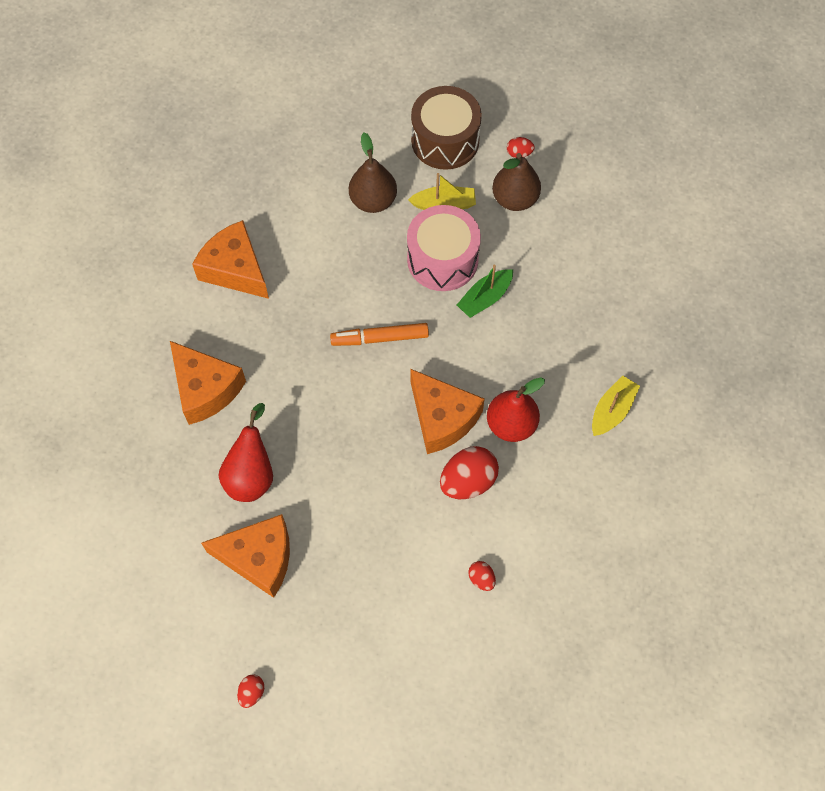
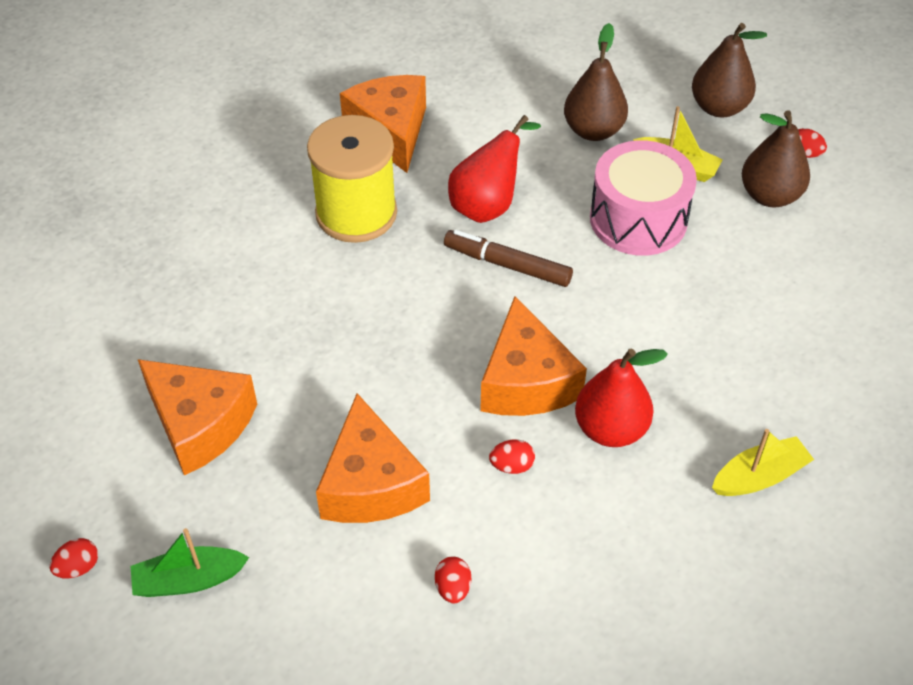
camera: 30 degrees right, 15 degrees down
orange cheese [170,341,246,425] -> orange cheese moved to [316,393,430,523]
red pear [219,403,273,502] -> red pear moved to [448,115,541,223]
orange marker [330,323,429,346] -> brown marker [444,230,573,287]
brown drum [411,86,482,170] -> brown pear [692,23,767,117]
red egg [440,446,499,499] -> red egg [489,439,535,474], size x0.49
green boat [457,265,513,318] -> green boat moved to [130,528,249,597]
none -> yellow spool [307,115,397,243]

